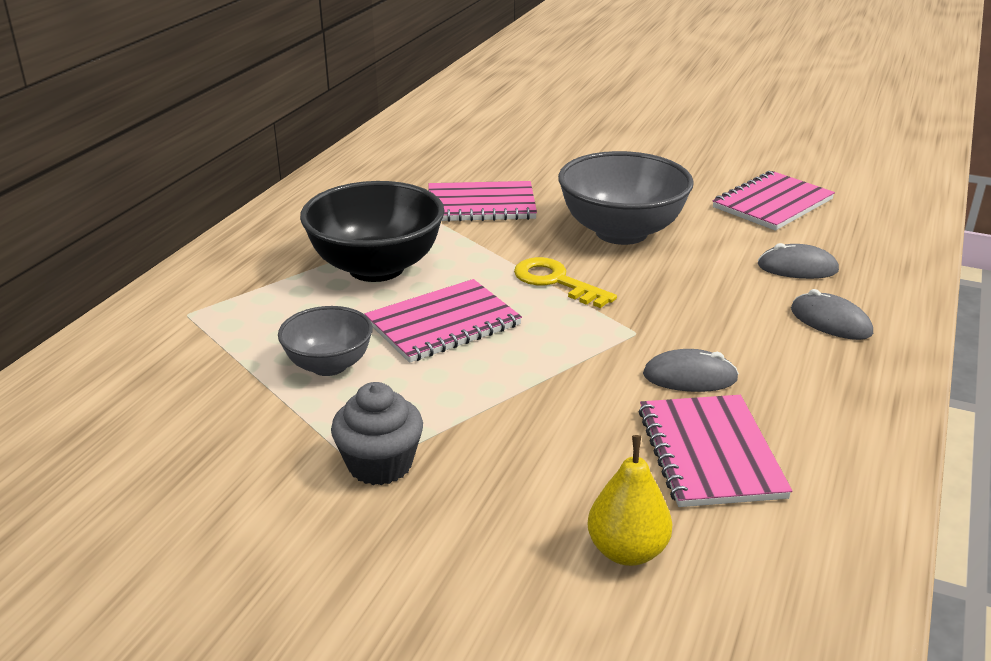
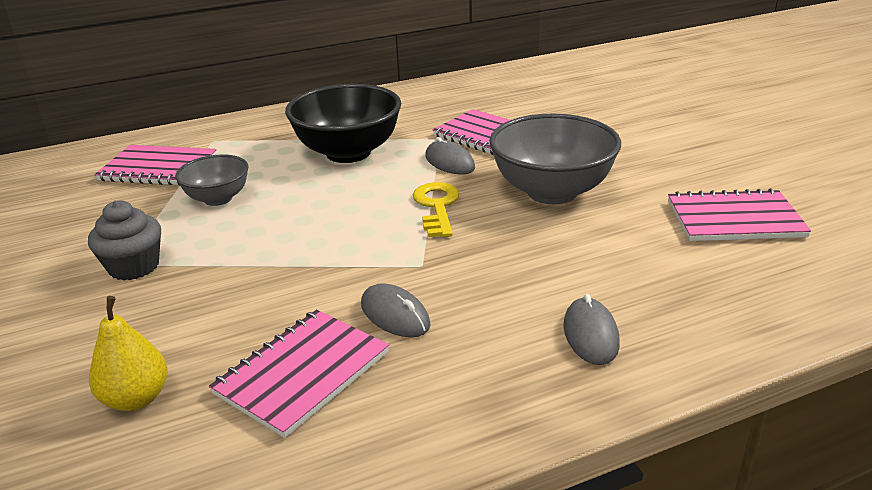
camera: 45 degrees right, 0 degrees up
pink notebook [365,279,522,363] -> pink notebook moved to [95,145,217,186]
grey mouse [757,243,839,279] -> grey mouse moved to [425,137,475,175]

